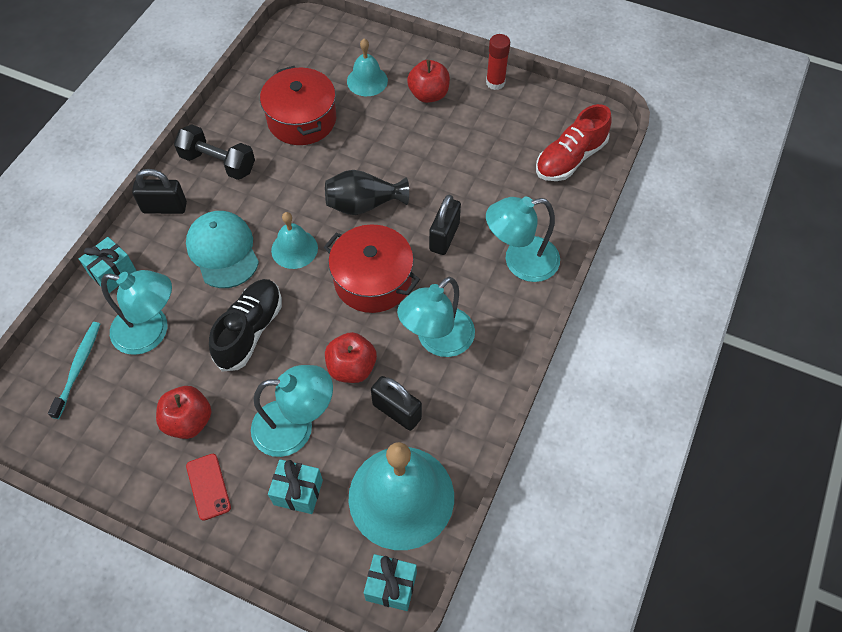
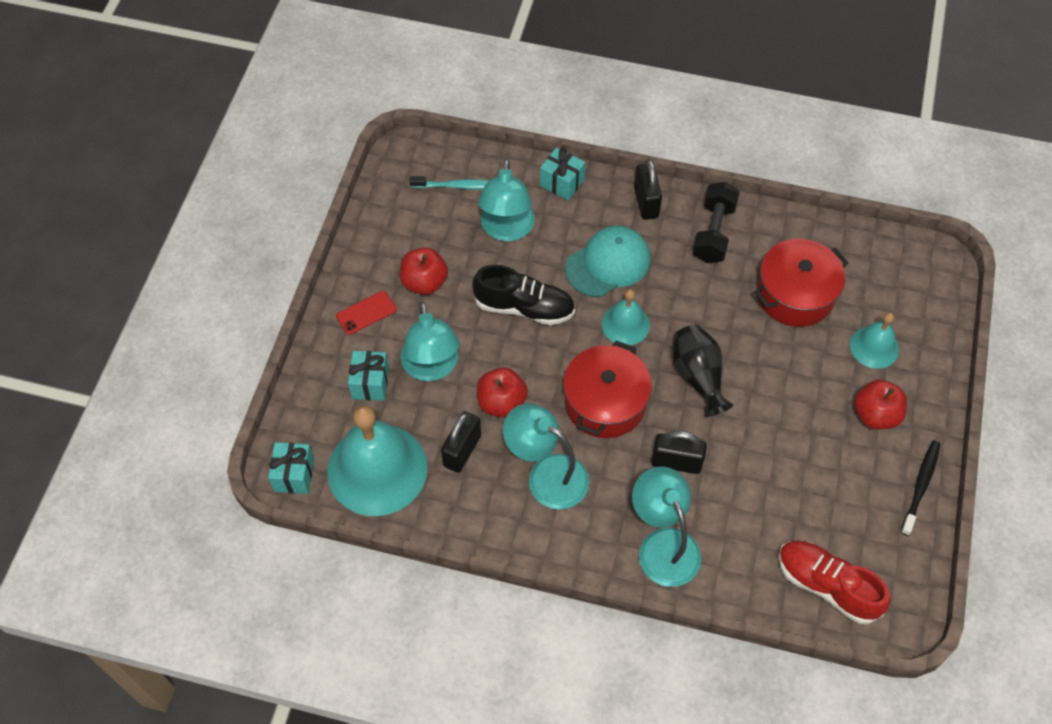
camera: 80 degrees right, 0 degrees up
red glue stick [486,34,510,90] -> black toothbrush [901,440,941,536]

